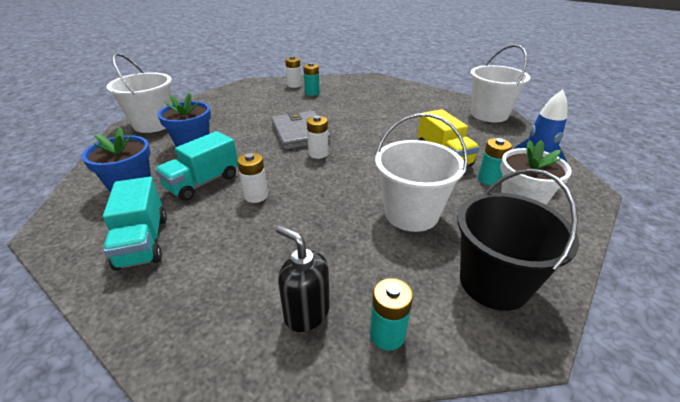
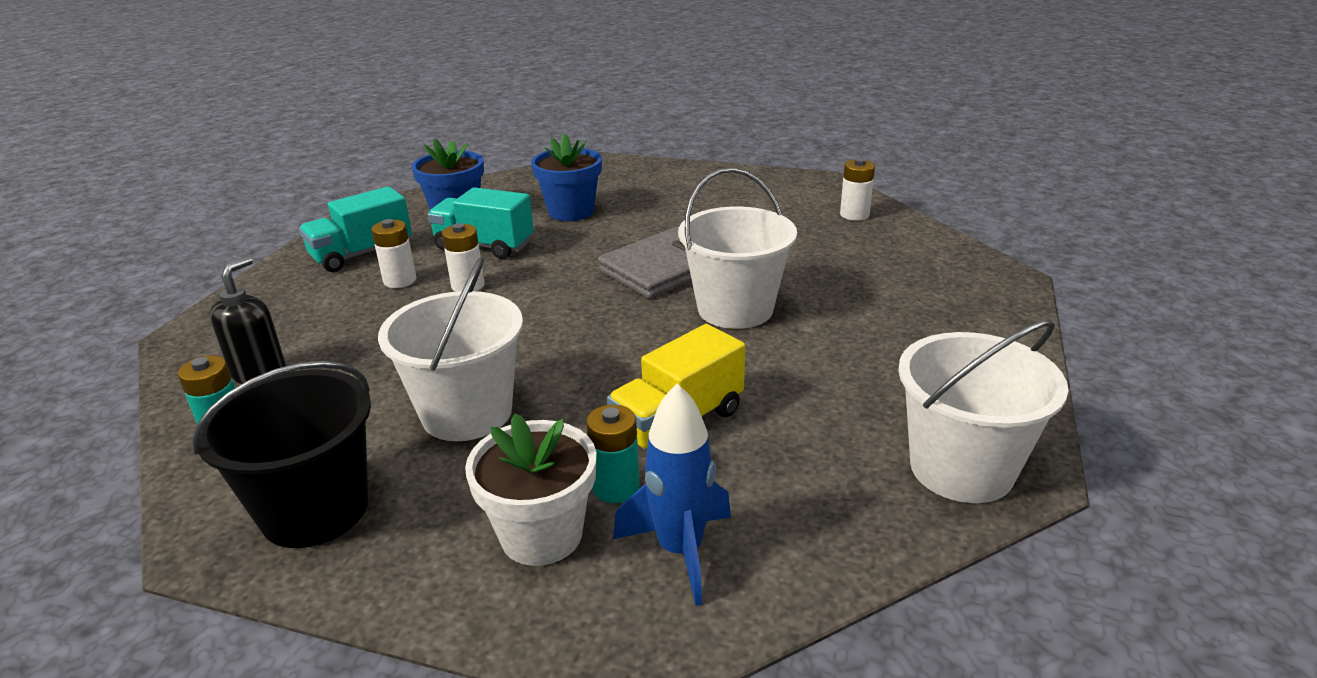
camera: 70 degrees right, 5 degrees down
white bucket [107,53,172,133] -> white bucket moved to [678,168,797,329]
turquoise battery [303,63,320,96] -> none
white battery [307,115,328,159] -> white battery moved to [371,219,416,288]

